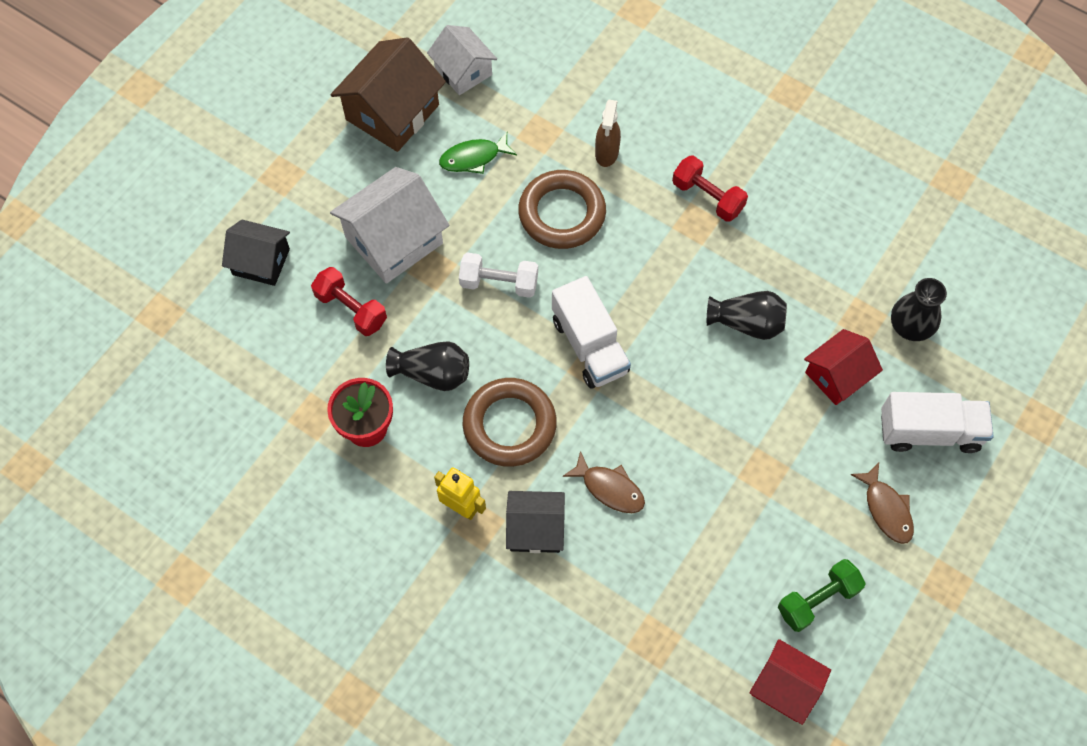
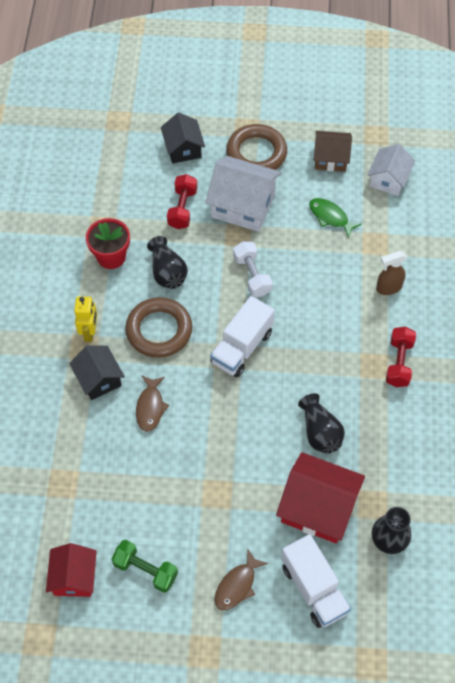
camera: 60 degrees right, 5 degrees down
brown house [330,37,446,152] -> brown house [314,131,352,172], size x0.63
brown ring [518,170,606,249] -> brown ring moved to [226,124,287,170]
red house [804,329,883,405] -> red house [276,452,365,543], size x1.59

